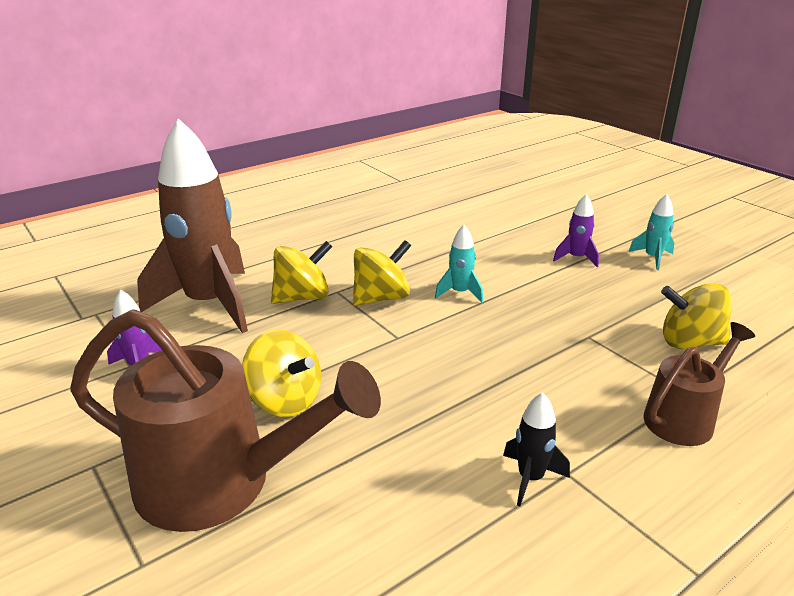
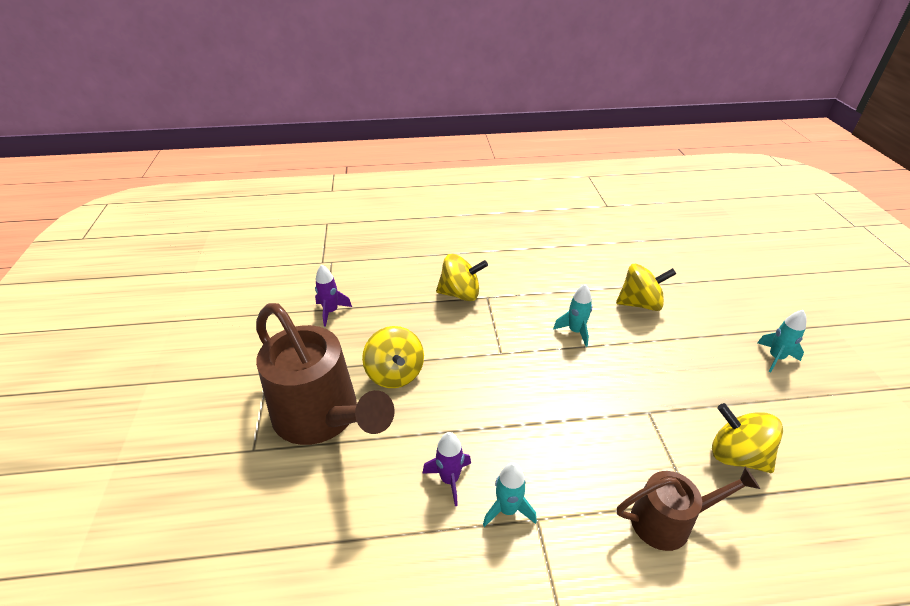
camera: 30 degrees right, 10 degrees up
brown rocket [137,118,248,333] -> none
yellow spinning top [353,240,411,306] -> yellow spinning top moved to [616,264,676,311]
black rocket [503,392,570,506] -> turquoise rocket [483,462,537,527]
purple rocket [553,194,599,267] -> purple rocket moved to [422,432,471,506]

